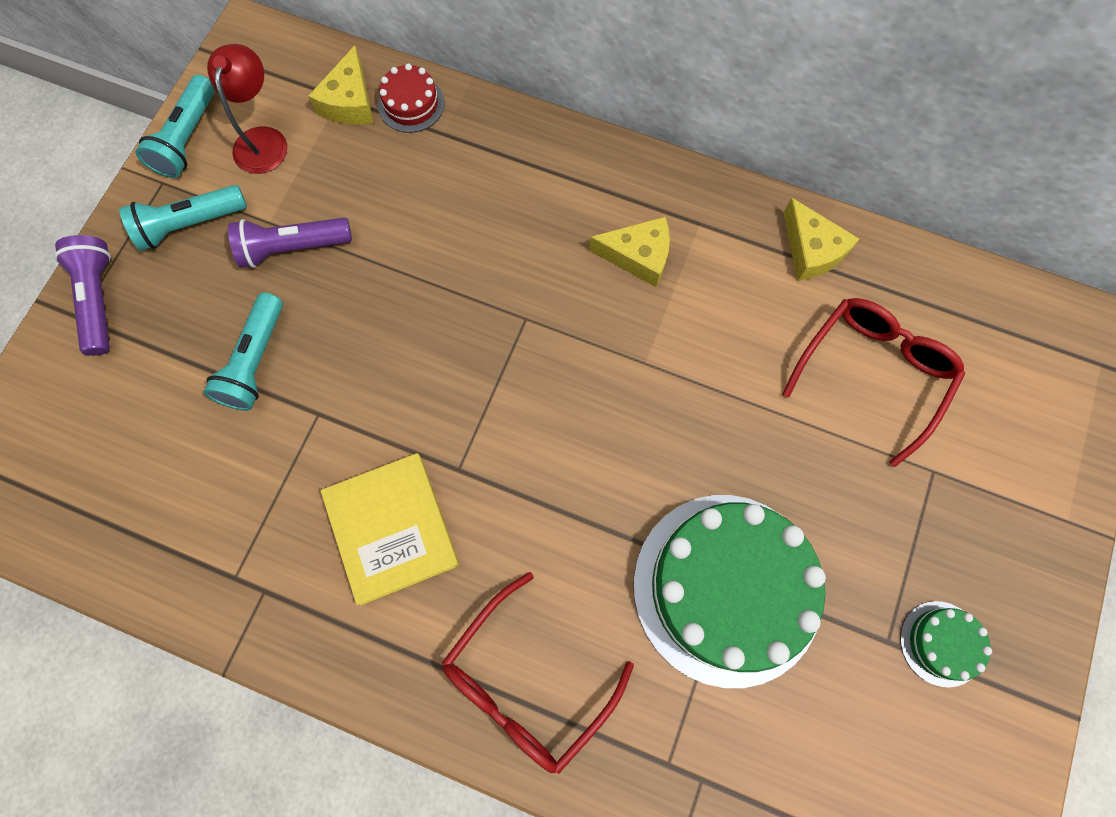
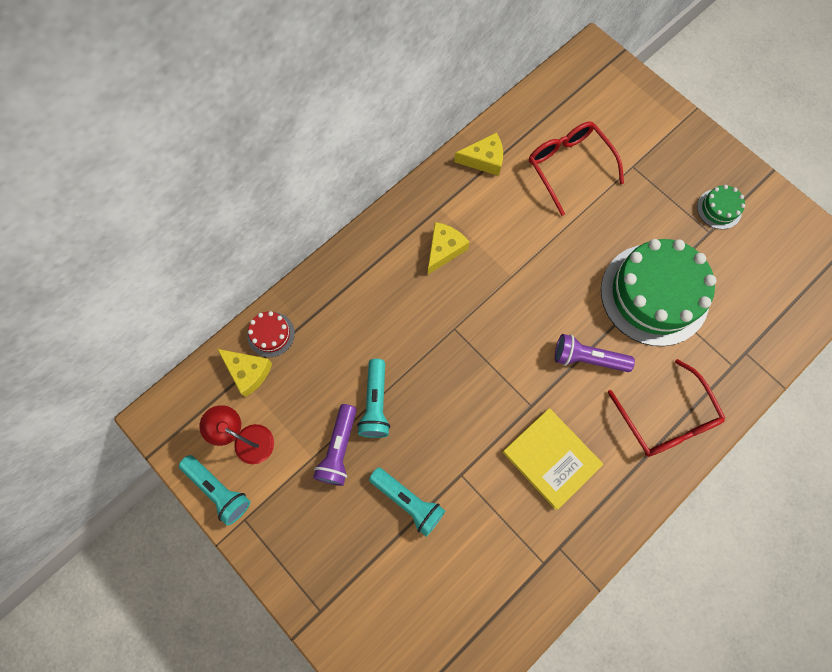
camera: 65 degrees left, 0 degrees up
purple flashlight [54,235,111,356] -> purple flashlight moved to [555,334,635,372]
turquoise flashlight [119,185,247,251] -> turquoise flashlight moved to [357,359,390,438]
yellow book [320,453,459,605] -> yellow book turned 45 degrees clockwise [503,408,603,510]

